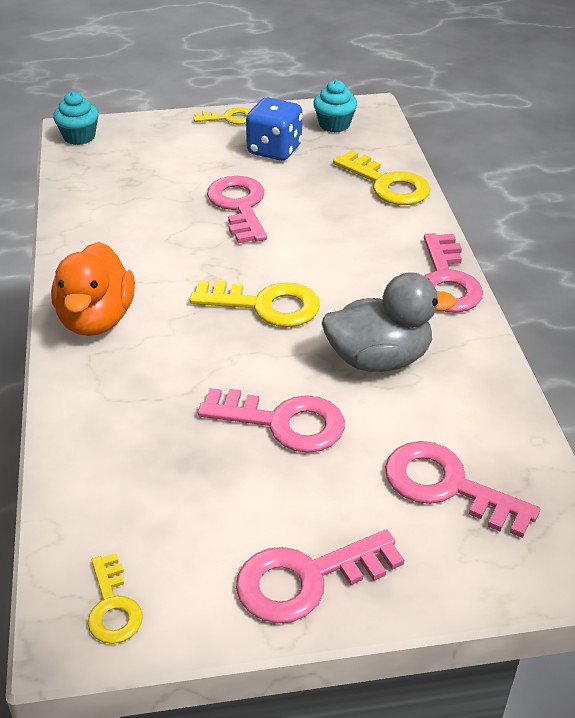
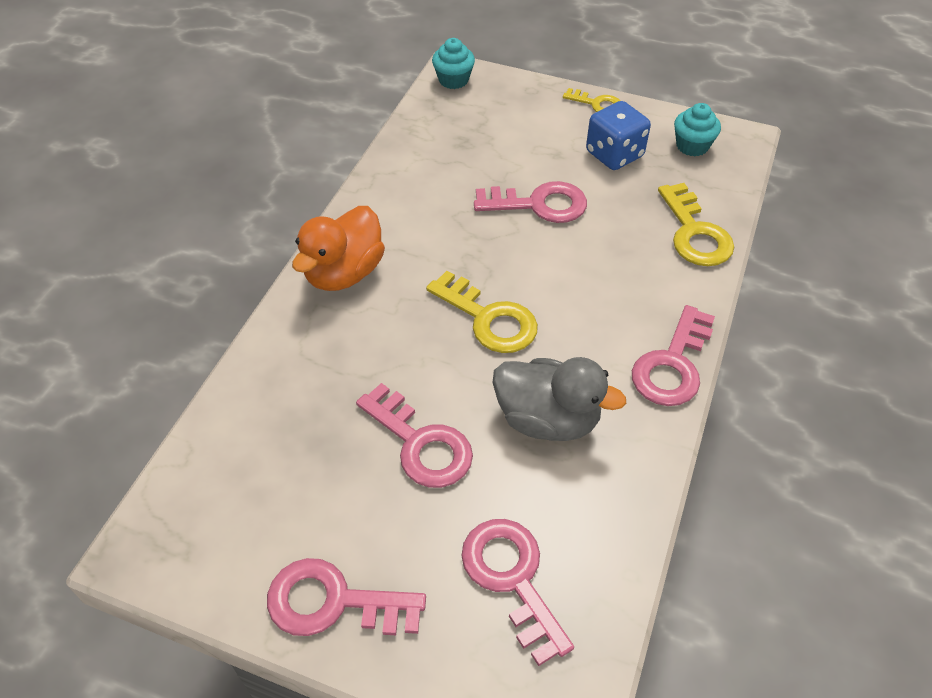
camera: 30 degrees right, 10 degrees up
yellow key [88,553,143,644] -> none
pink key [207,176,267,243] -> pink key turned 75 degrees clockwise [474,181,587,223]

